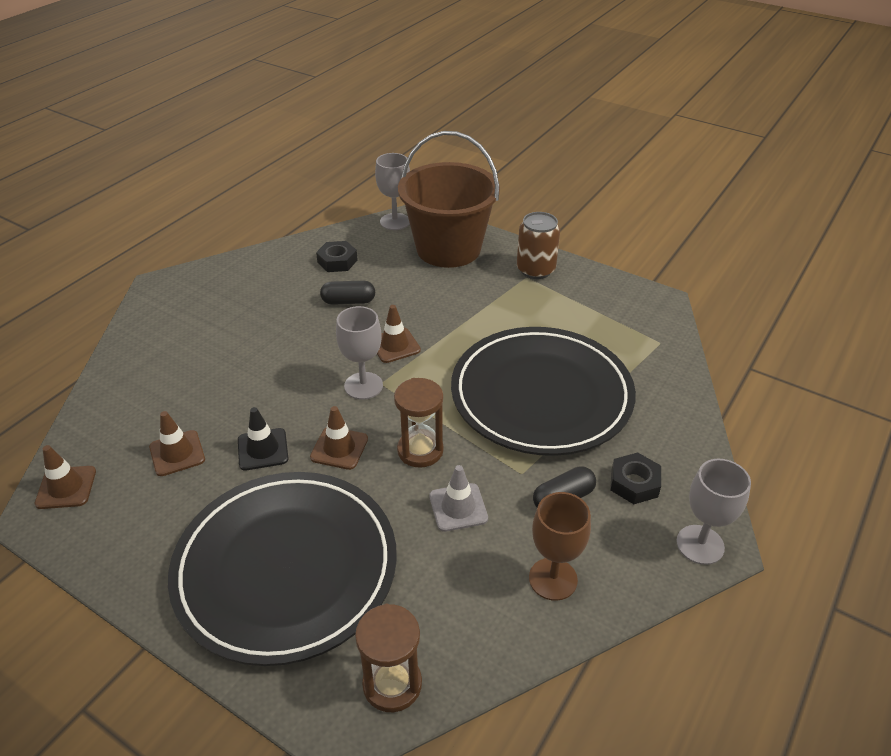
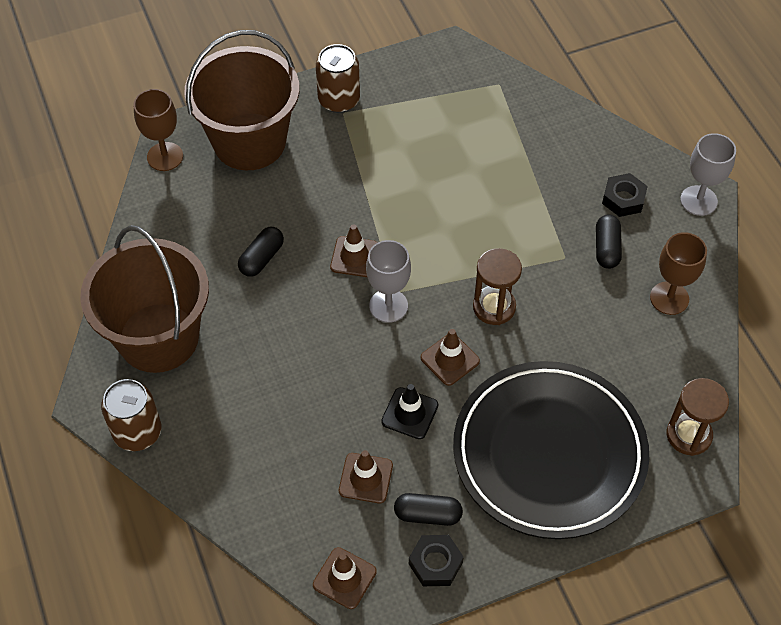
camera: 55 degrees left, 15 degrees up
black nut [316,241,358,272] -> black nut moved to [409,535,464,586]
grey goblet [375,153,410,230] -> brown goblet [134,89,183,171]
grey traffic cone [429,465,488,532] -> none
black plate [451,327,636,456] -> none
none -> brown bucket [80,225,209,373]
none -> brown can [101,379,161,451]
none -> black capsule [394,493,463,526]

